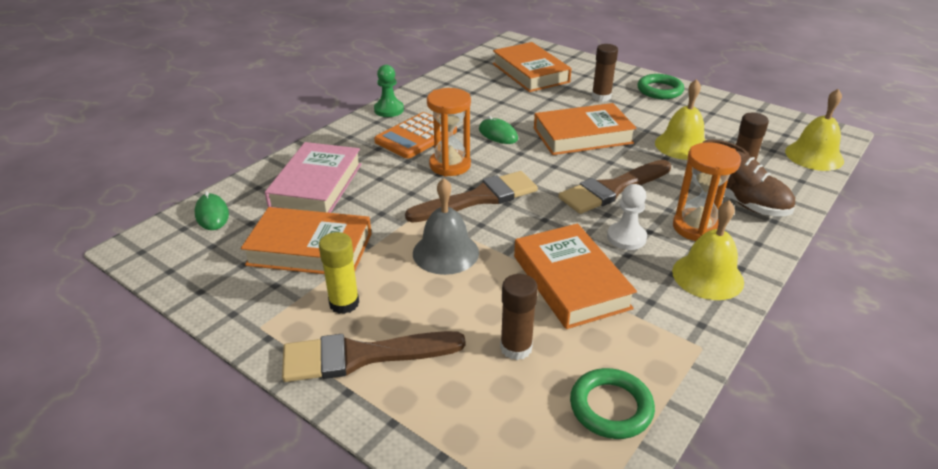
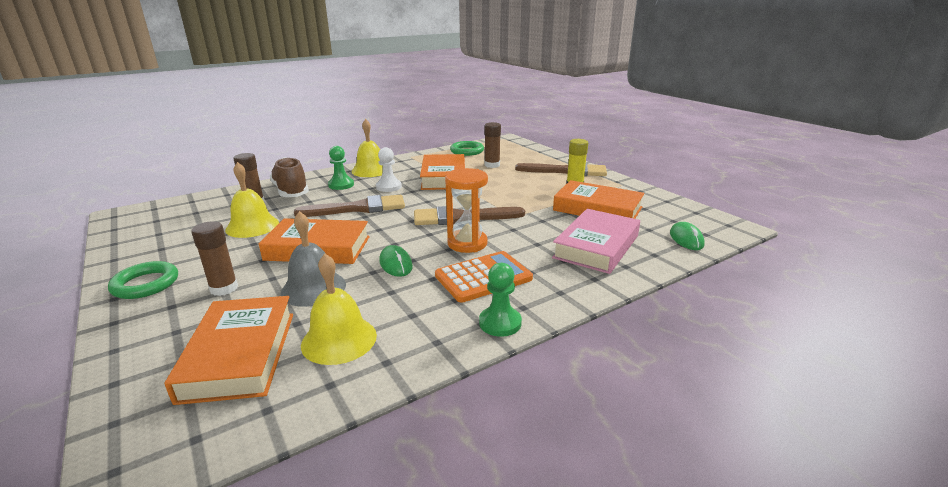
camera: 160 degrees left, 10 degrees down
grey bell [413,178,479,275] -> grey bell moved to [281,211,346,307]
orange hourglass [673,142,741,241] -> green pawn [328,146,354,190]
yellow bell [785,89,844,171] -> yellow bell moved to [301,254,377,365]

